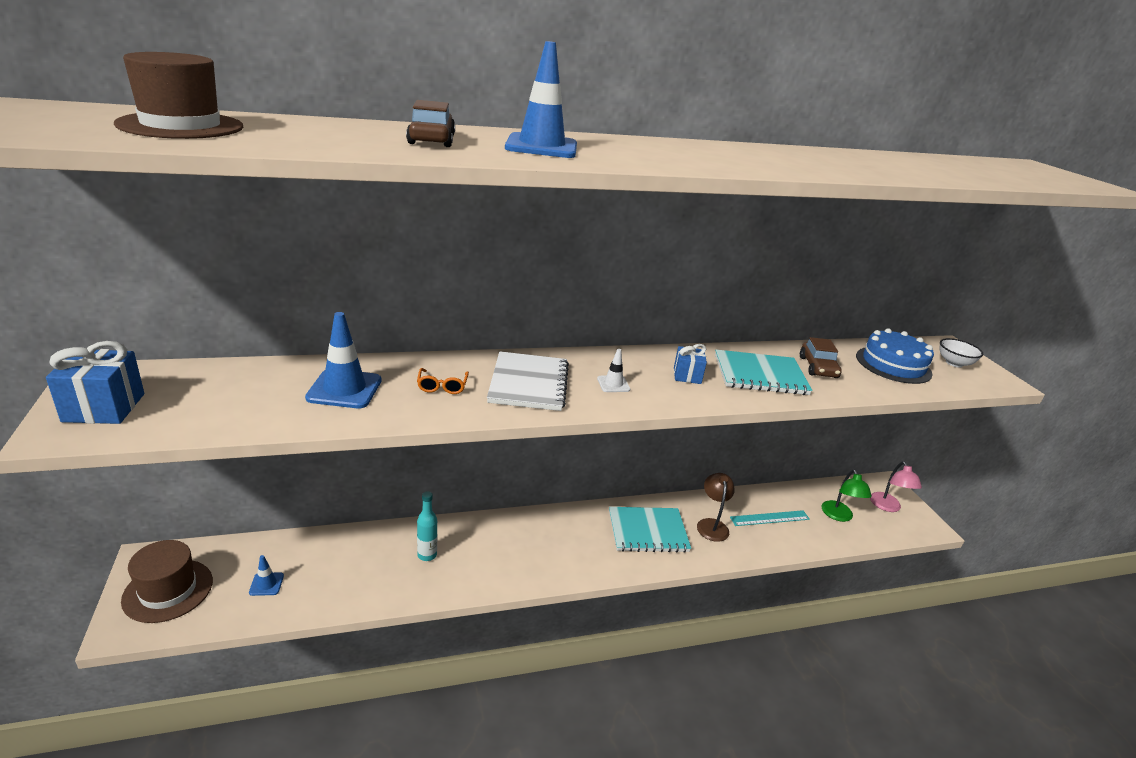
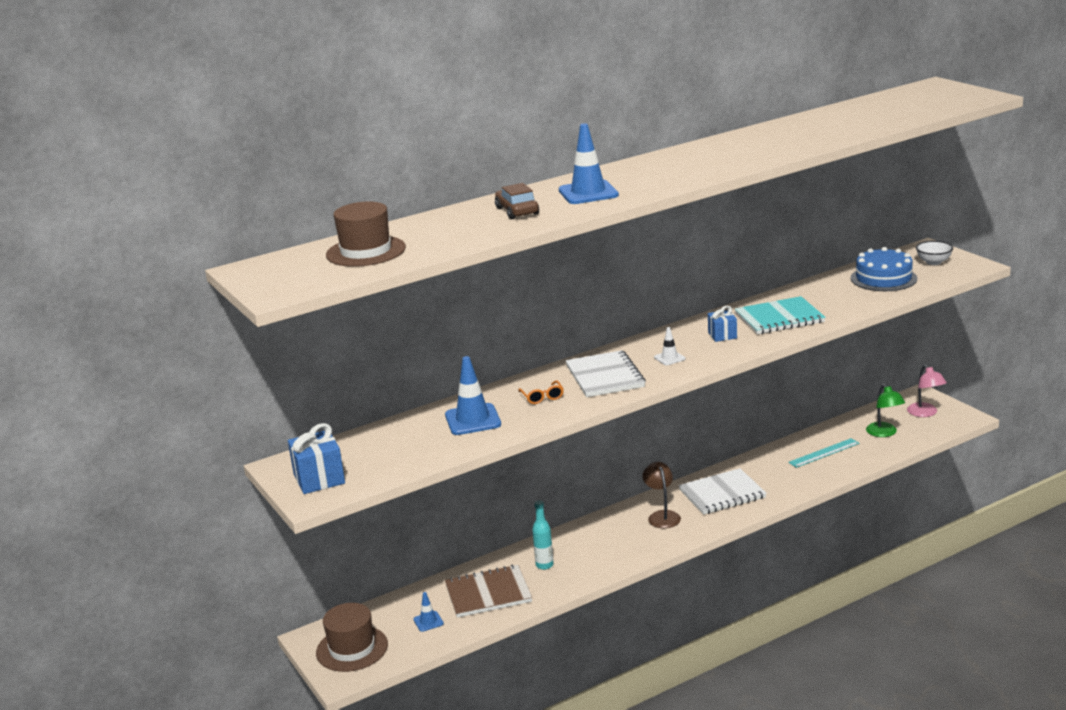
camera: 10 degrees left, 5 degrees down
turquoise notebook [609,507,691,553] -> white notebook [678,468,767,515]
brown lamp [697,473,735,542] -> brown lamp moved to [642,462,681,528]
brown car [800,337,842,378] -> none
none -> brown notebook [445,564,532,618]

